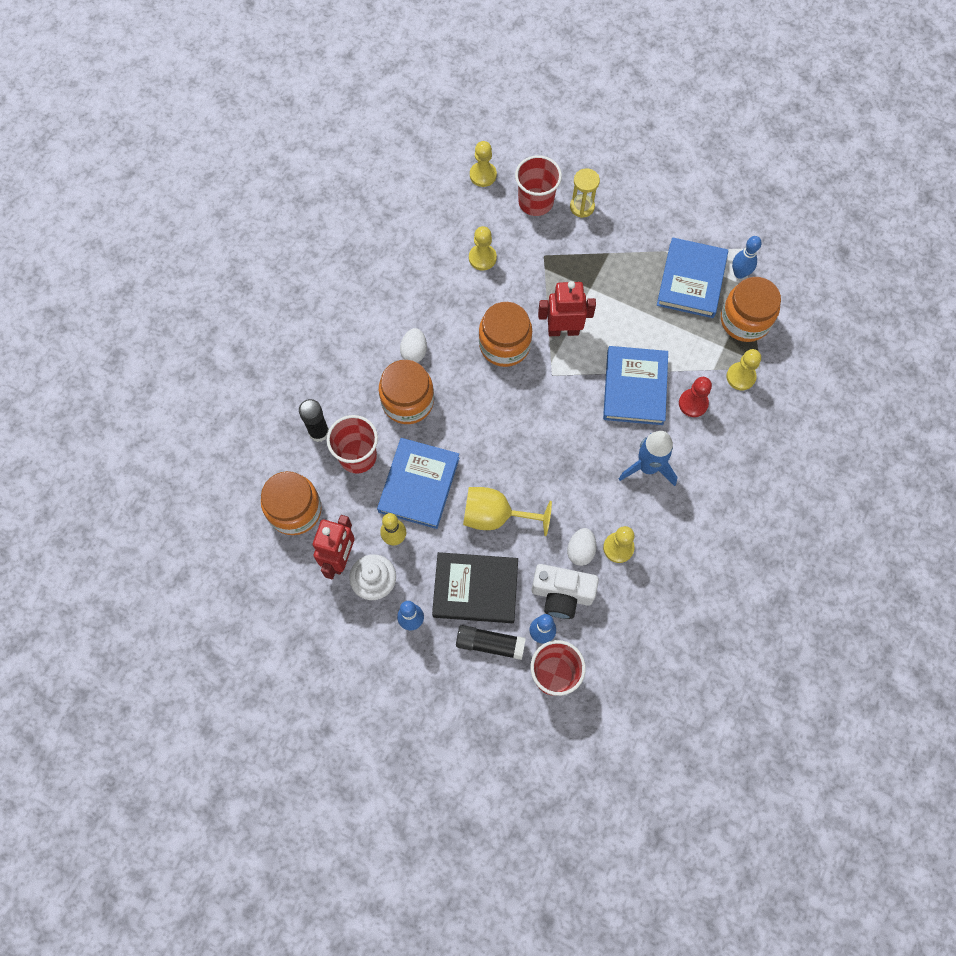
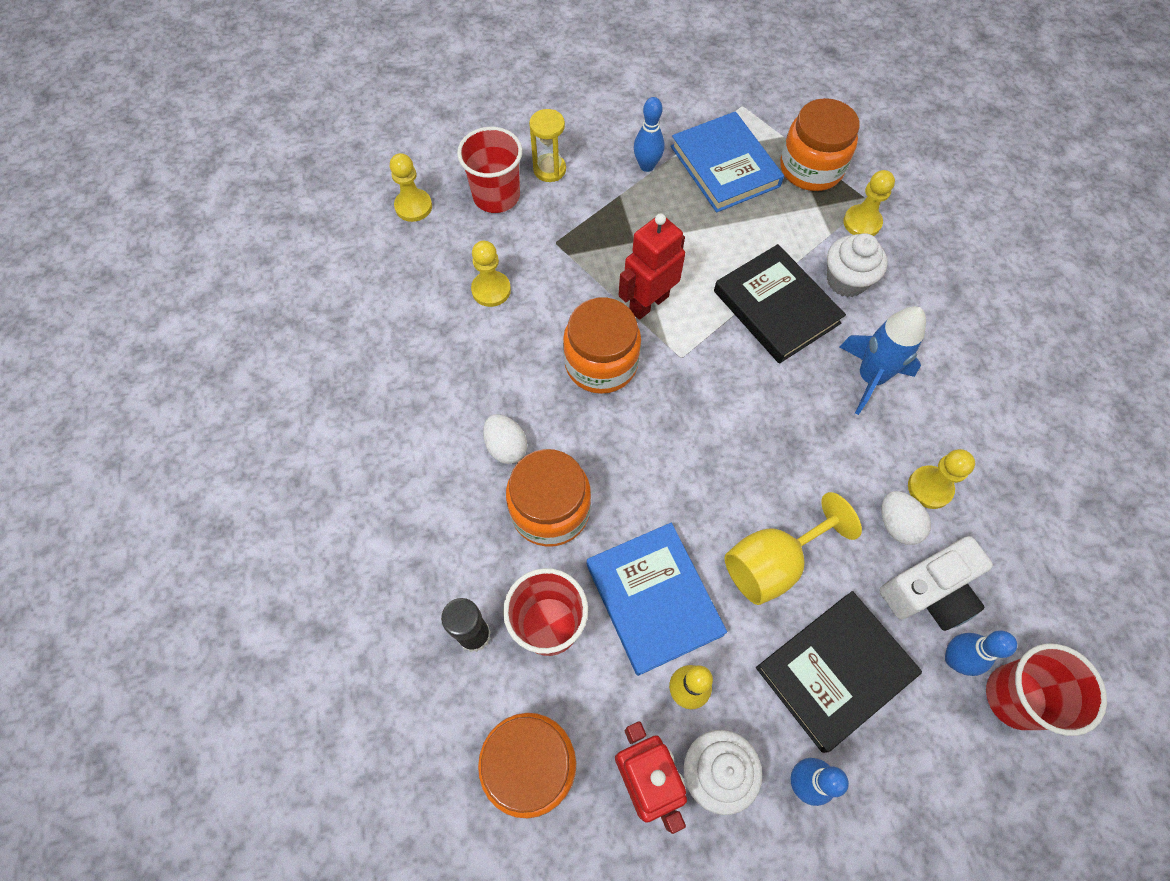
camera: 40 degrees left, 5 degrees down
black glue stick [456,625,526,660] -> none
blue book [603,346,668,425] -> black book [714,244,846,364]
red pawn [679,377,712,417] -> white cupcake [827,233,888,297]
blue bowling pin [732,236,762,279] -> blue bowling pin moved to [634,97,664,172]

